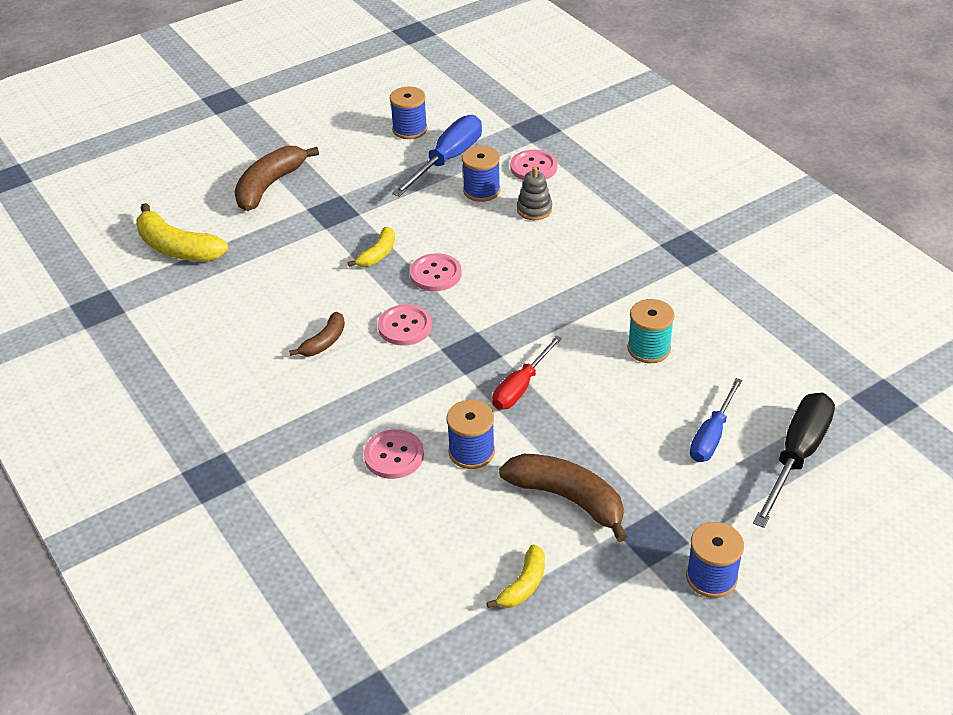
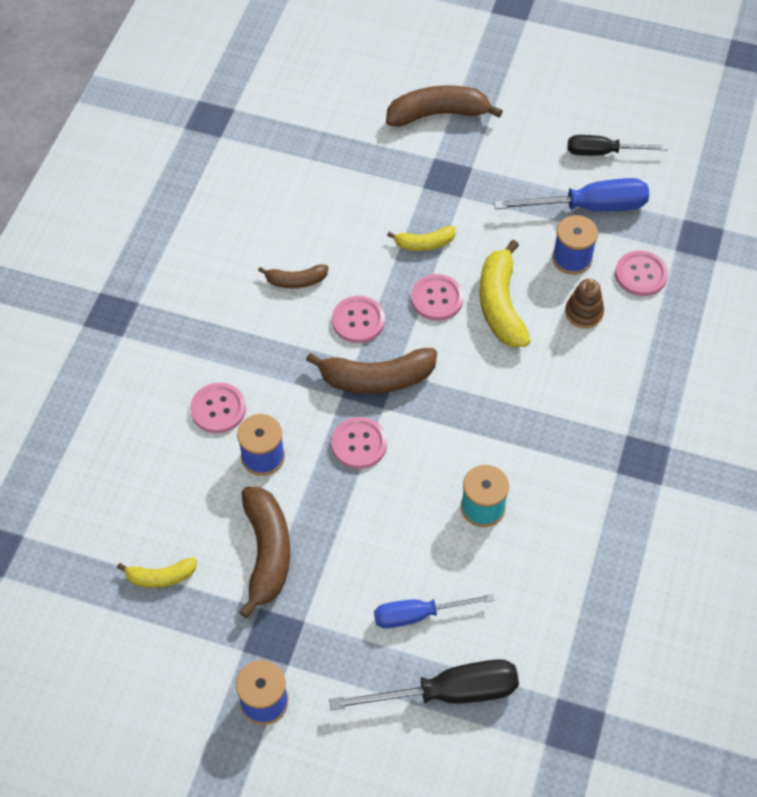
camera: 50 degrees right, 15 degrees up
yellow banana [136,203,228,262] -> yellow banana moved to [479,240,530,347]
blue spool [390,87,428,139] -> black screwdriver [568,135,668,156]
red screwdriver [492,336,562,410] -> pink button [331,417,387,469]
grey stacking toy [517,167,552,220] -> brown stacking toy [565,279,604,328]
none -> brown banana [306,348,437,394]

